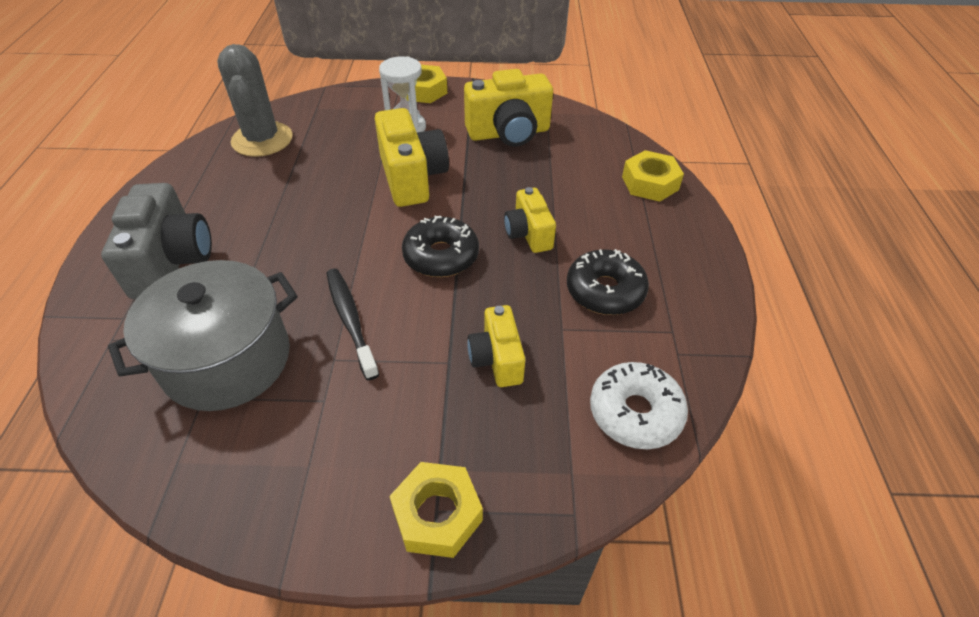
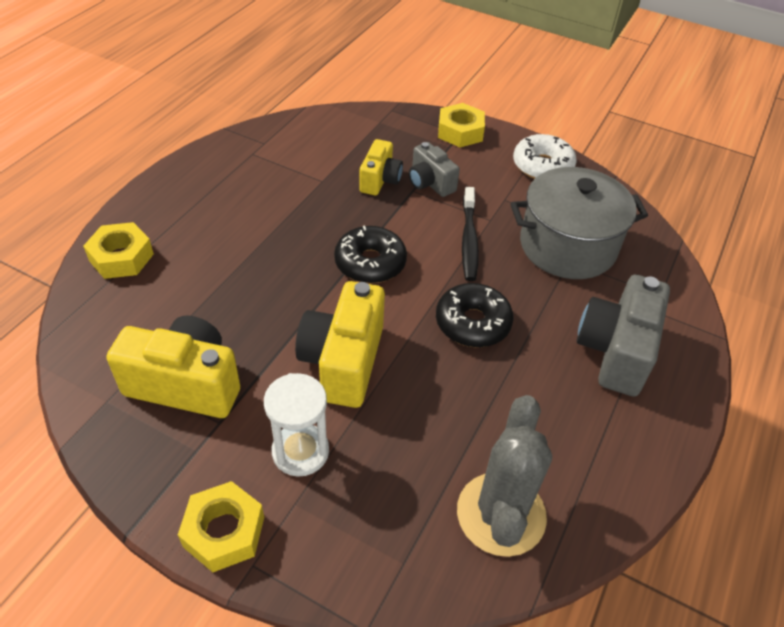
camera: 155 degrees left, 0 degrees up
yellow camera [504,187,556,253] -> none
black donut [567,249,649,315] -> black donut moved to [436,283,514,348]
white donut [590,362,688,449] -> white donut moved to [513,134,577,179]
none -> grey camera [409,142,460,197]

